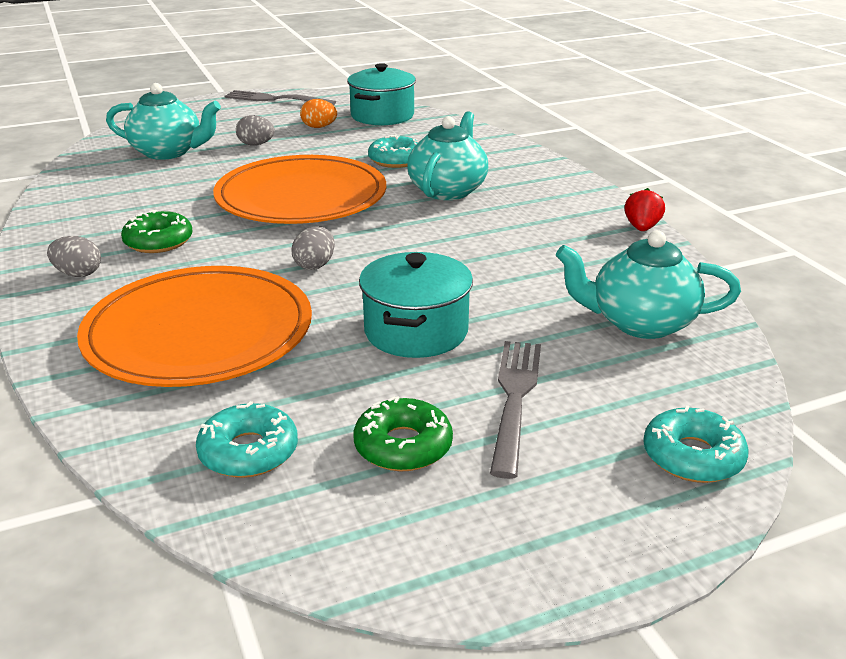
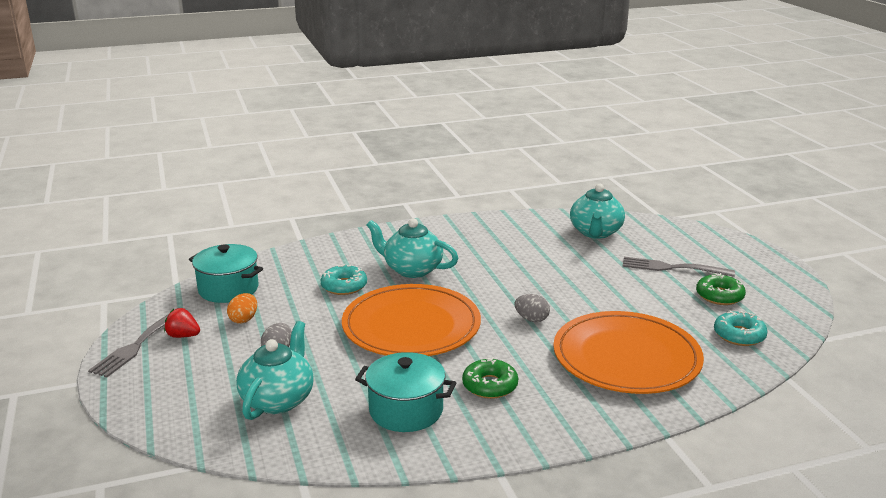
camera: 85 degrees left, 5 degrees down
grey egg [47,236,101,277] -> none
turquoise pot [359,252,473,358] -> turquoise pot moved to [355,352,456,432]
red strawberry [625,188,665,231] -> red strawberry moved to [164,308,200,338]
turquoise donut [643,405,749,483] -> none

